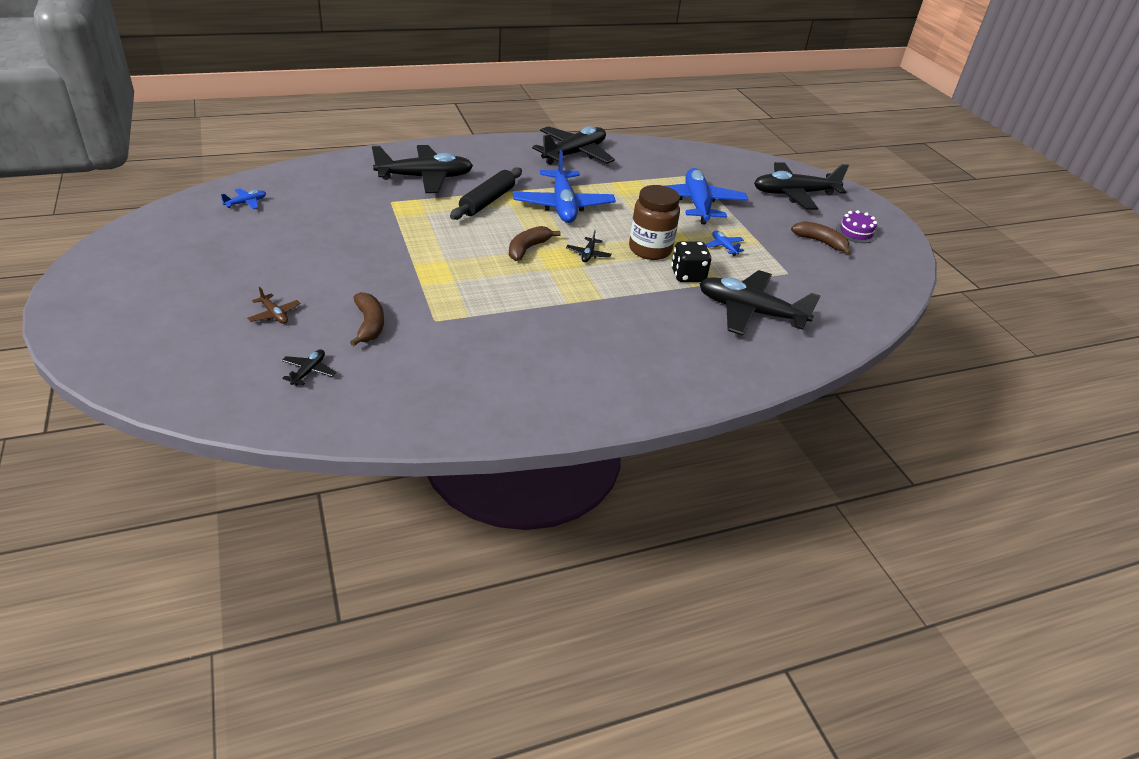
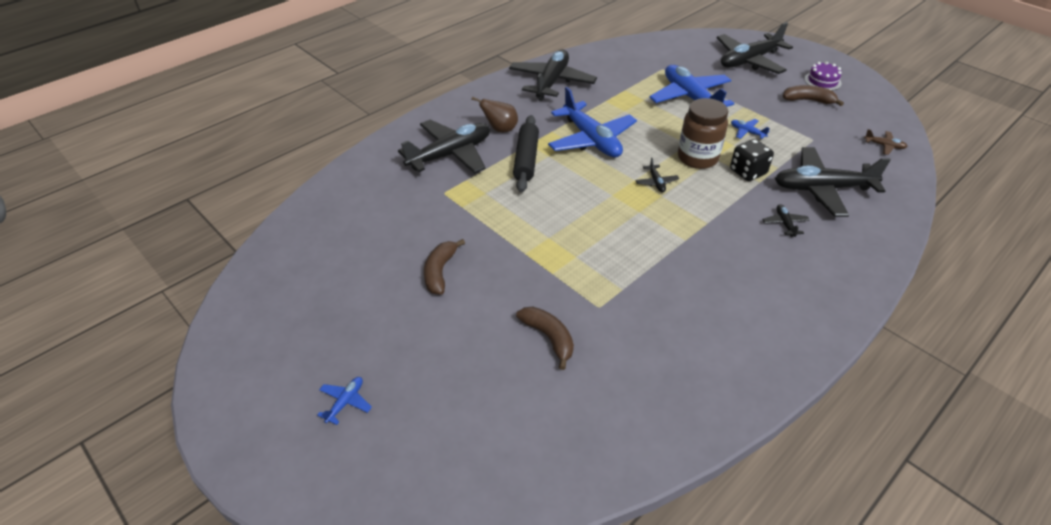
camera: 20 degrees left, 5 degrees up
blue plane [221,188,266,209] -> blue plane moved to [317,377,372,425]
brown plane [247,287,301,324] -> brown plane moved to [864,129,908,155]
black plane [282,349,336,386] -> black plane moved to [762,204,810,237]
brown banana [509,226,561,261] -> brown banana moved to [424,239,465,294]
none -> brown pear [472,97,518,132]

